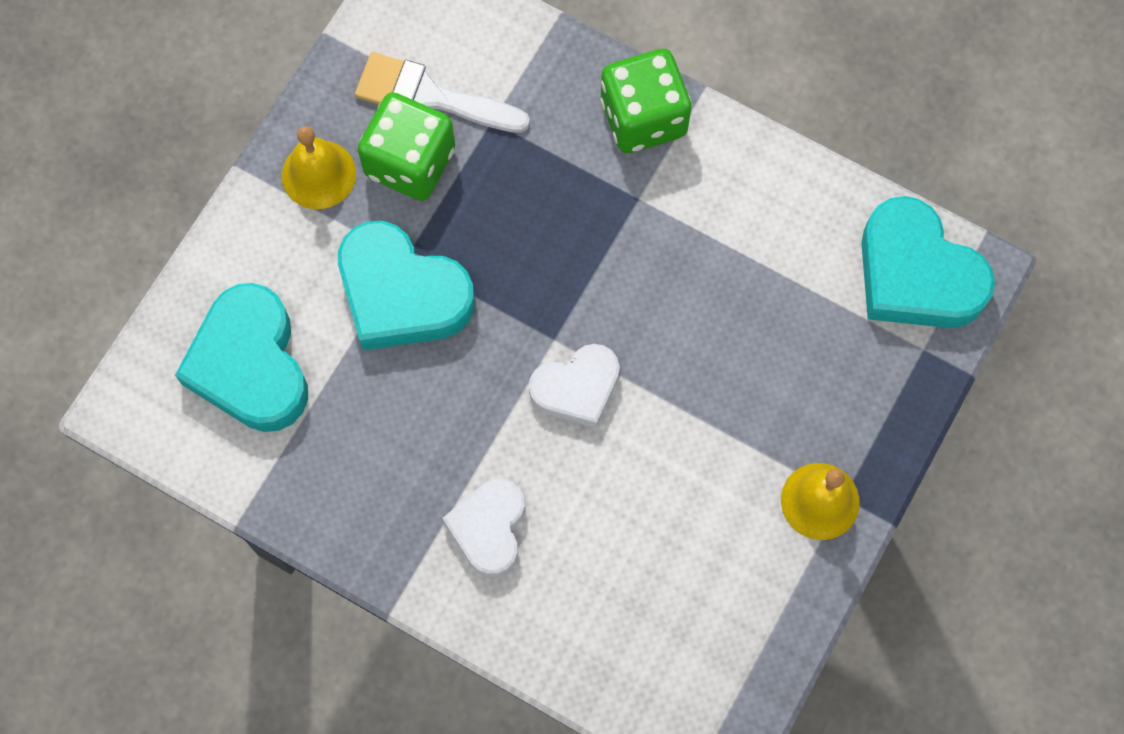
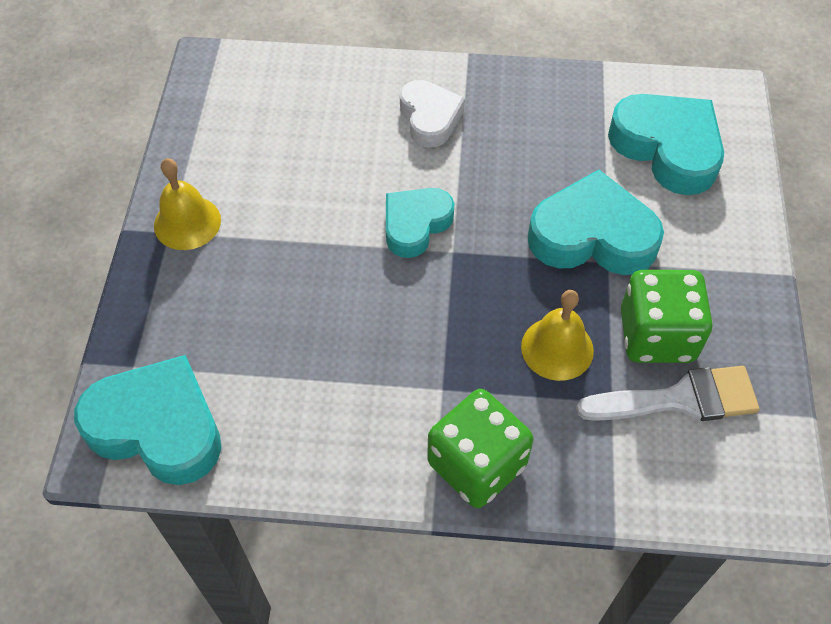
camera: 155 degrees right, 15 degrees down
yellow bell [282,126,356,209] -> yellow bell moved to [521,290,594,381]
white heart [529,344,620,428] -> turquoise heart [386,188,454,258]

